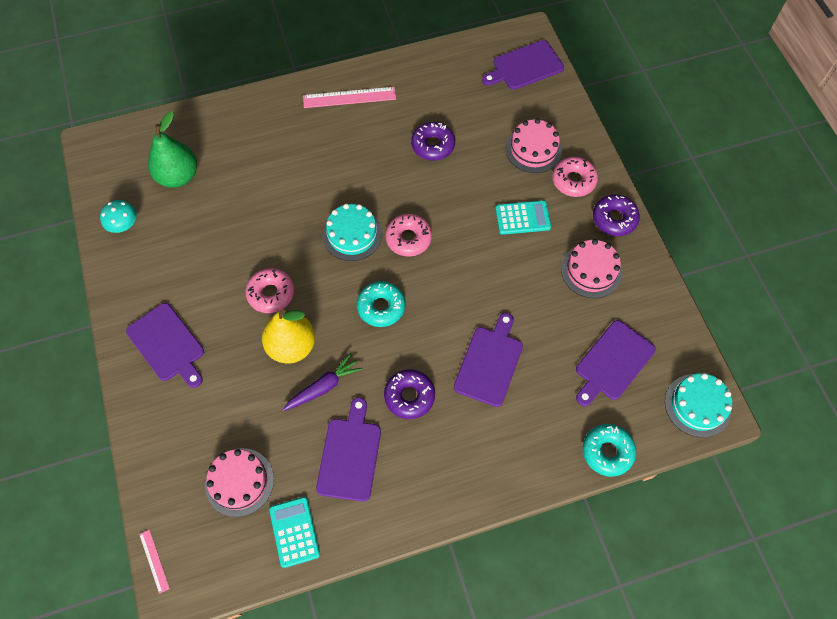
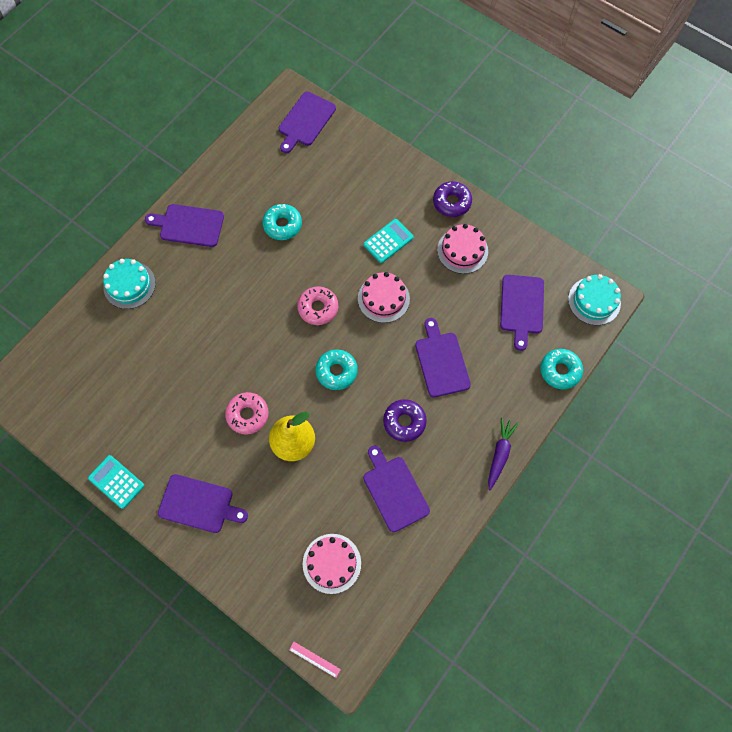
camera: 35 degrees left, 5 degrees up
turquoise mushroom [100,200,137,233] -> none
green pear [148,111,197,188] -> none
turquoise calculator [269,497,320,568] -> turquoise calculator moved to [88,455,144,509]
purple carrot [283,353,362,411] -> purple carrot moved to [488,417,519,490]
pink ruler [303,87,396,108] -> purple cutting board [145,204,224,247]
turquoise cake [323,204,382,261] -> turquoise cake moved to [103,259,156,309]
purple donut [411,122,455,161] -> turquoise donut [262,204,302,240]
pink cake [506,118,562,173] -> pink cake moved to [358,272,410,323]
pink donut [552,157,598,197] -> none

